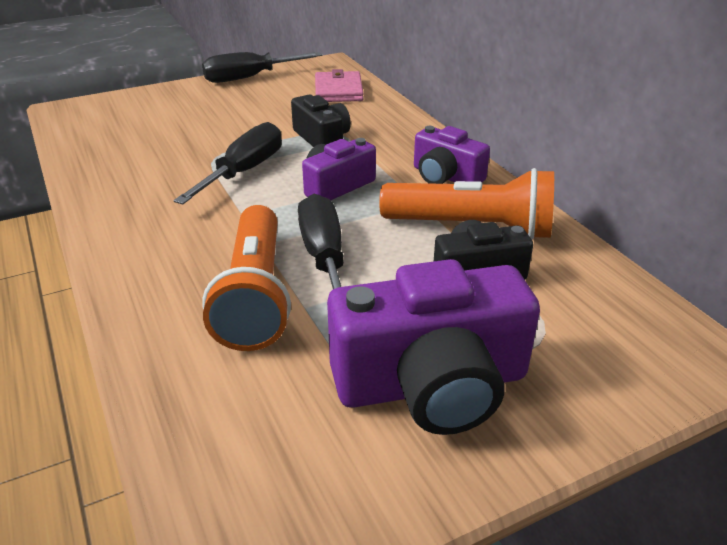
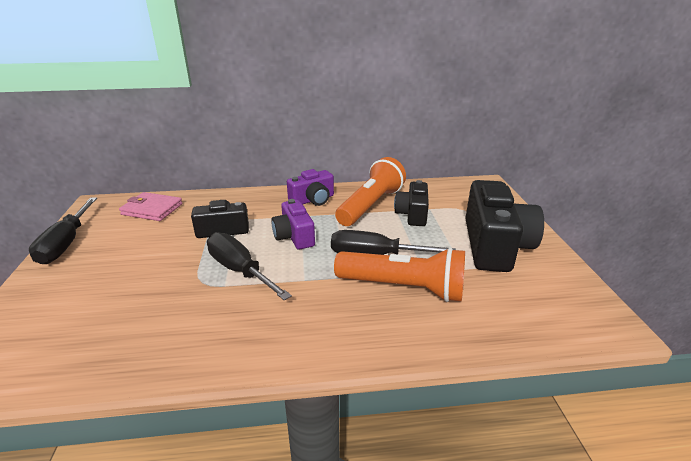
camera: 70 degrees left, 5 degrees down
purple camera [327,259,540,435] -> black camera [465,180,544,272]

